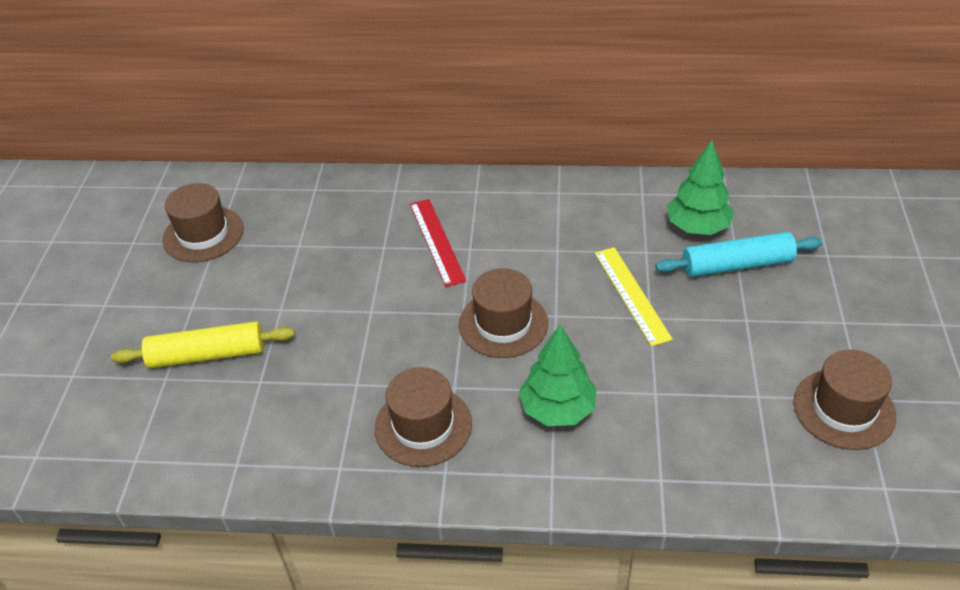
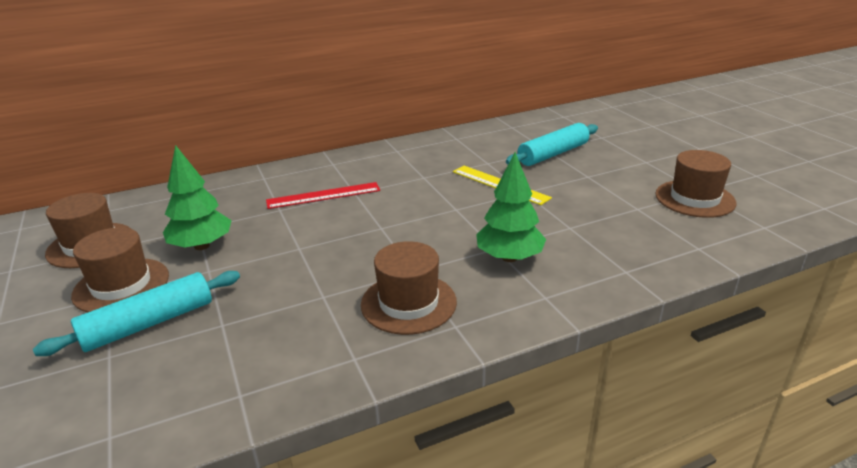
camera: 30 degrees left, 15 degrees down
yellow rolling pin [111,321,295,368] -> turquoise rolling pin [33,271,240,356]
red ruler [410,199,466,287] -> red ruler turned 60 degrees counterclockwise [266,182,380,209]
brown hat [459,268,548,358] -> brown hat moved to [71,227,169,313]
green tree [667,140,734,235] -> green tree moved to [163,145,232,250]

